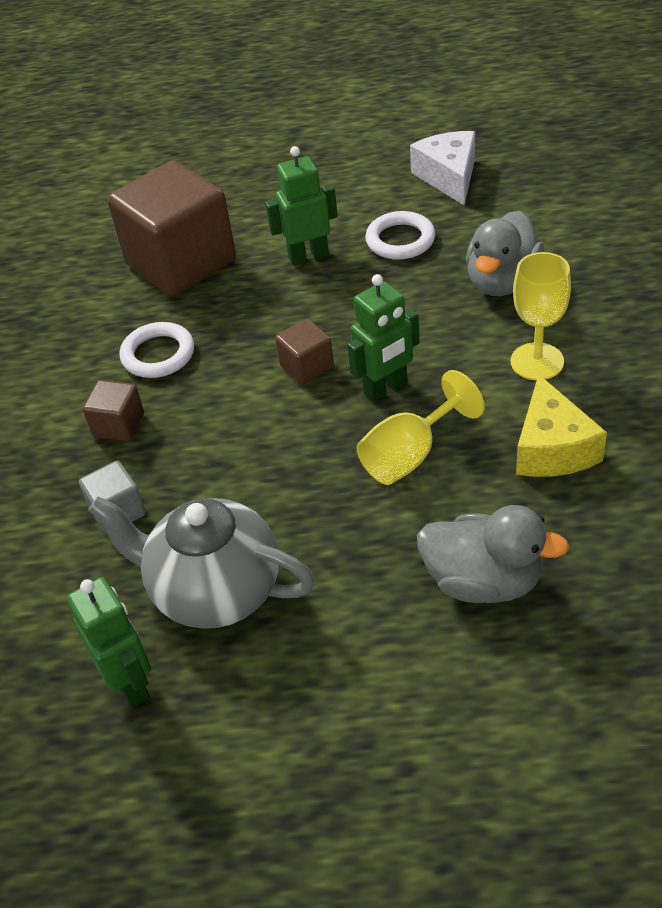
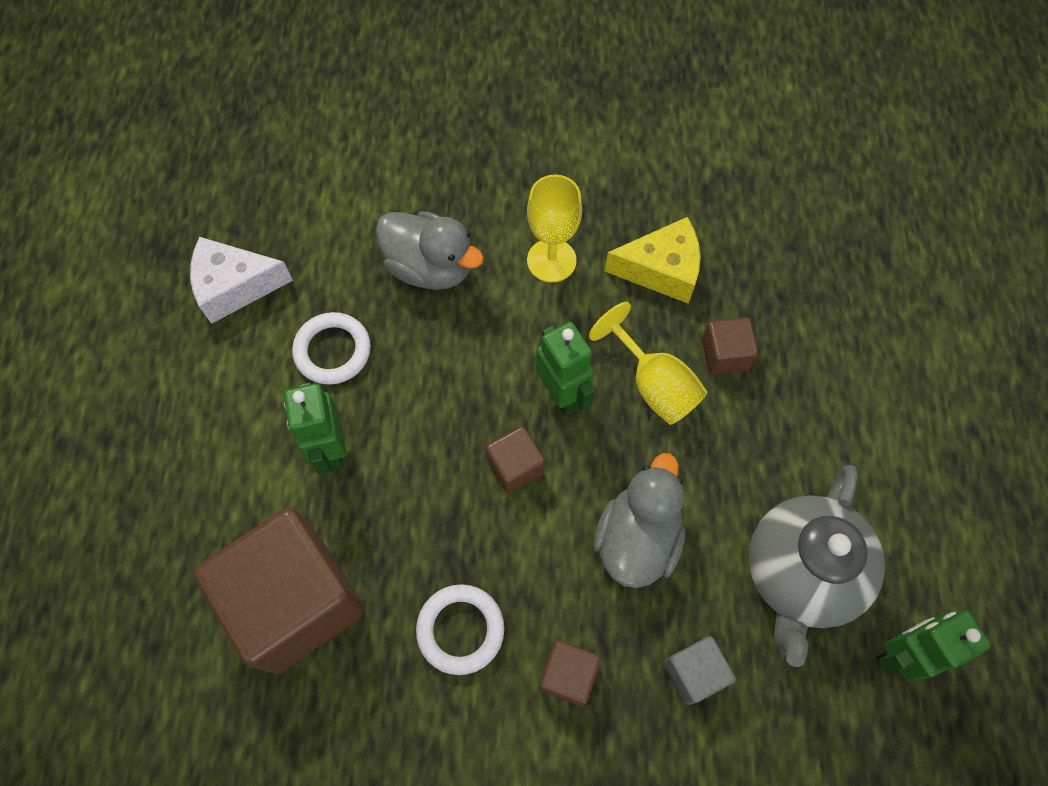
camera: 90 degrees left, 20 degrees up
grey duck [417,505,569,603] -> grey duck moved to [593,453,685,588]
none -> brown cube [702,317,758,375]

